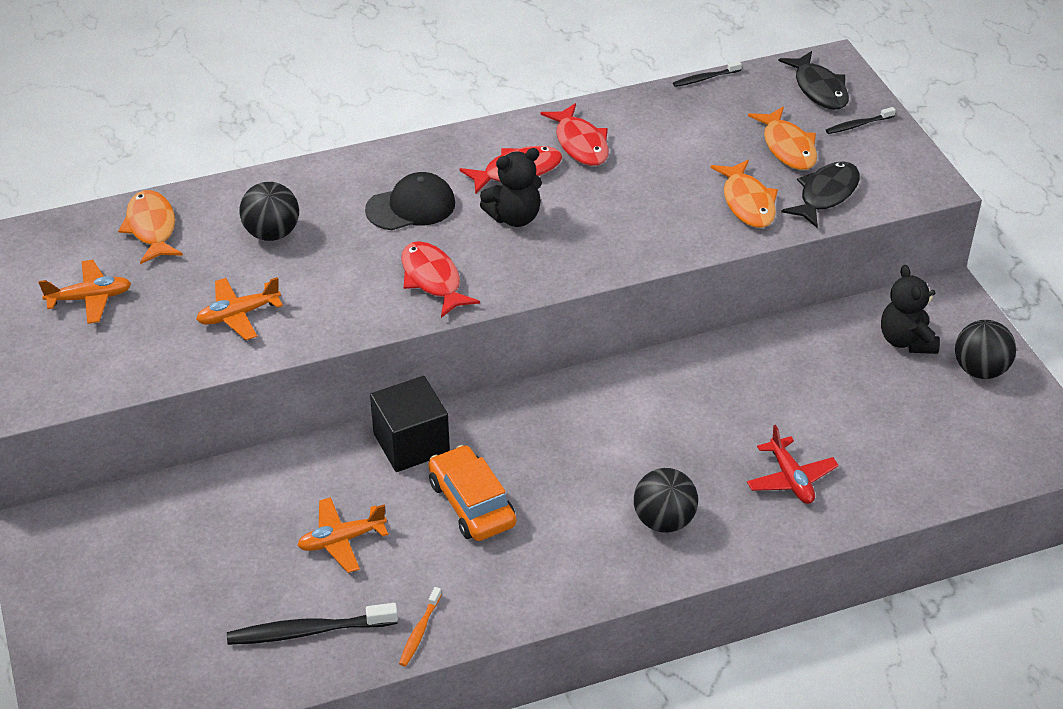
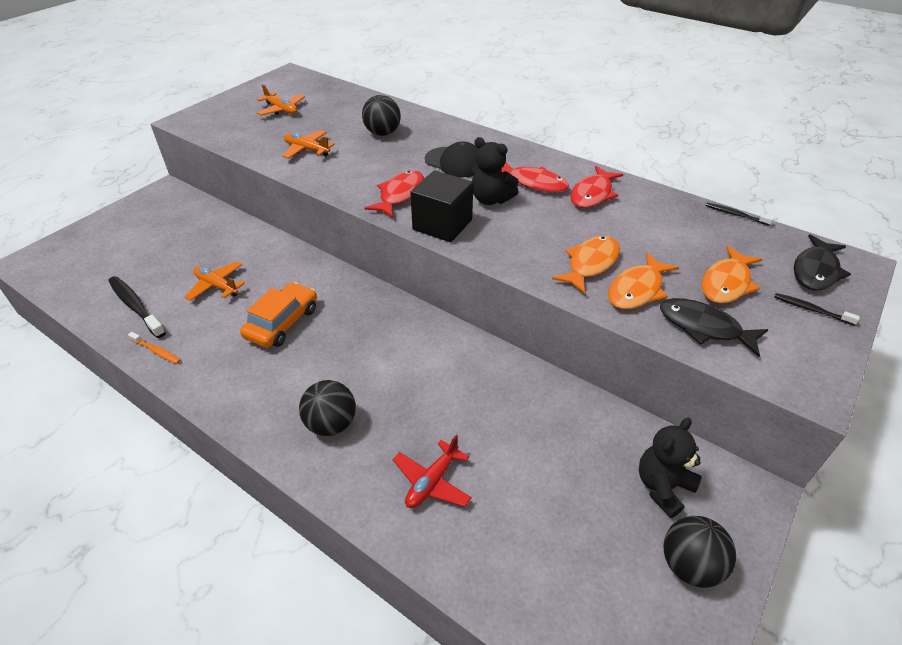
camera: 55 degrees right, 0 degrees up
orange fish [118,190,183,264] -> orange fish moved to [552,236,620,294]
black cube [370,376,450,472] -> black cube moved to [410,170,473,242]
orange toothbrush [399,587,442,667] -> orange toothbrush turned 135 degrees counterclockwise [128,332,181,364]
black fish [781,161,860,228] -> black fish turned 150 degrees counterclockwise [660,298,768,357]

